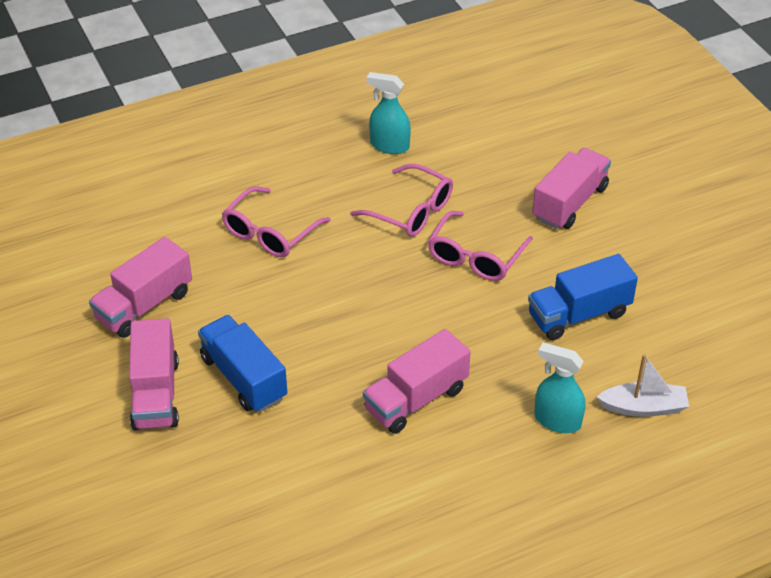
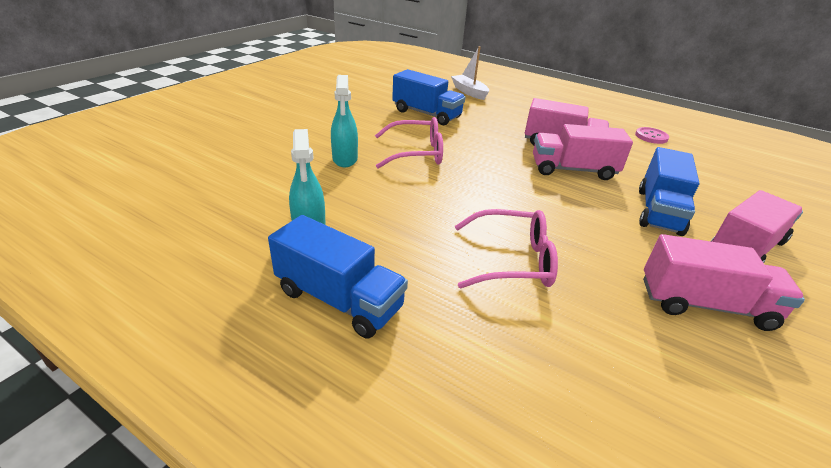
camera: 125 degrees left, 10 degrees down
pink glasses [350,164,453,237] -> none
pink truck [532,148,611,229] -> pink truck moved to [533,124,633,180]
turquoise spray bottle [534,342,586,433] -> turquoise spray bottle moved to [331,75,358,167]
none -> blue truck [268,215,408,338]
none -> pink button [635,127,669,144]

